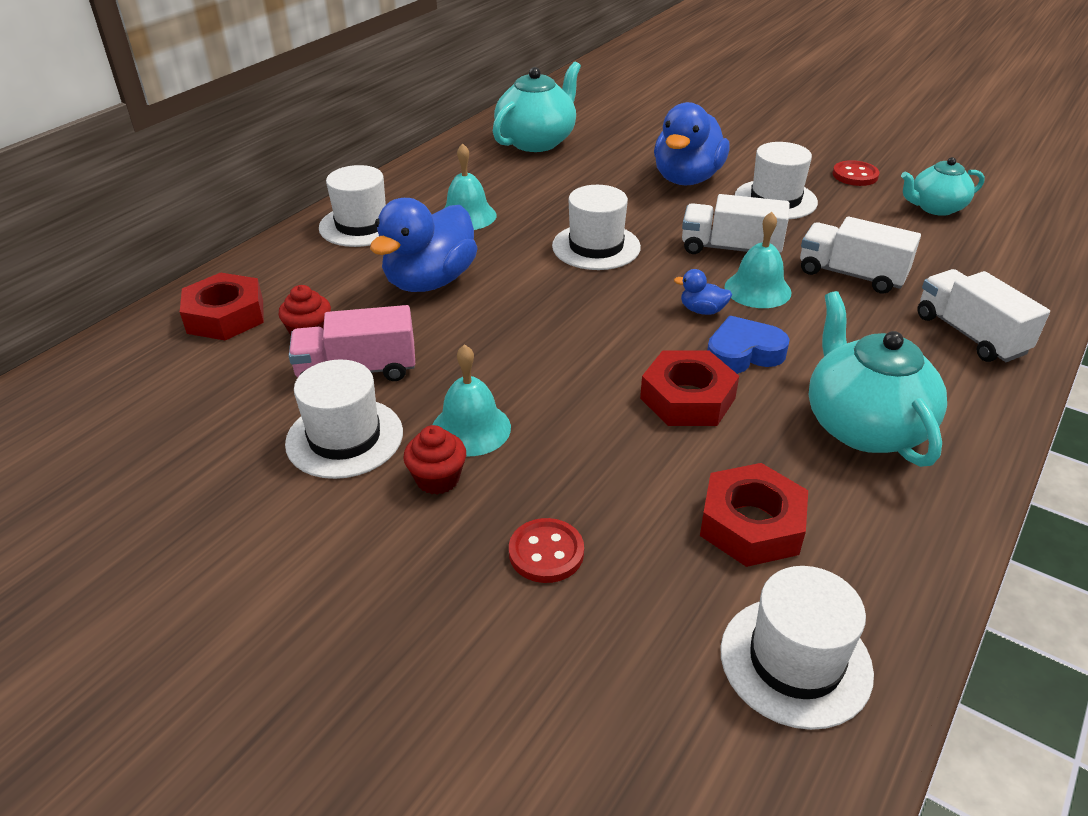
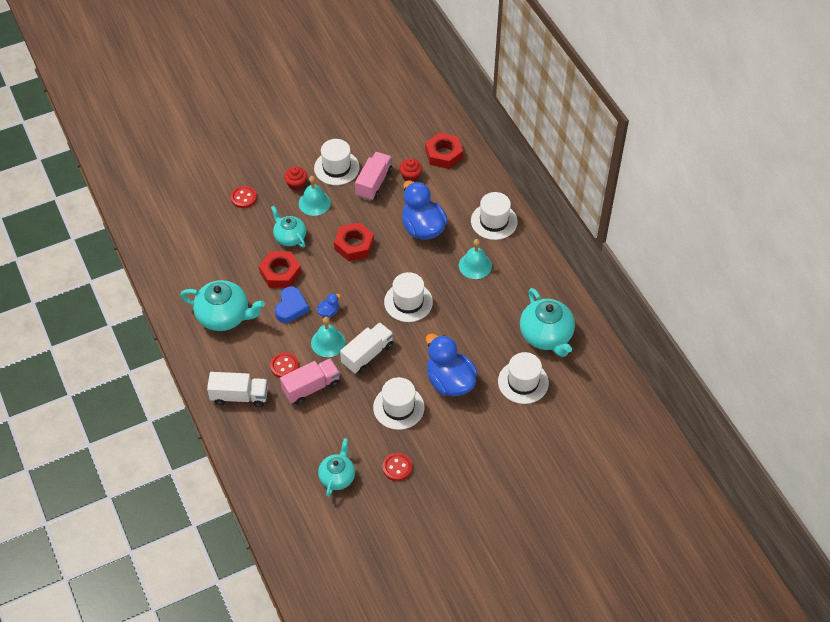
camera: 120 degrees right, 15 degrees up
red nut [700,463,808,567] -> red nut moved to [334,222,374,261]
white hat [720,566,874,730] -> white hat moved to [498,352,549,404]
white truck [800,216,921,294] -> pink truck [280,358,340,405]
none -> red button [270,352,299,378]
none -> turquoise teapot [271,206,306,248]

